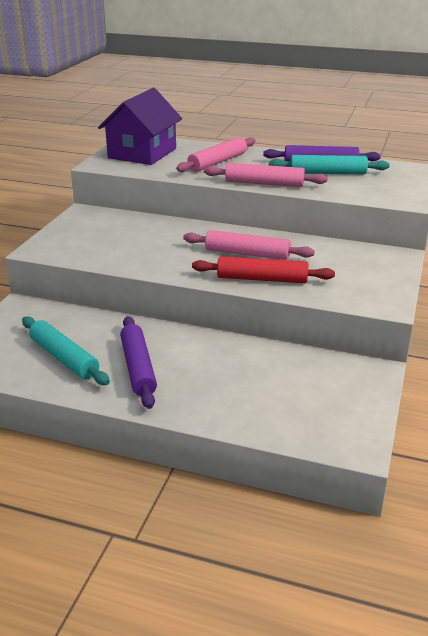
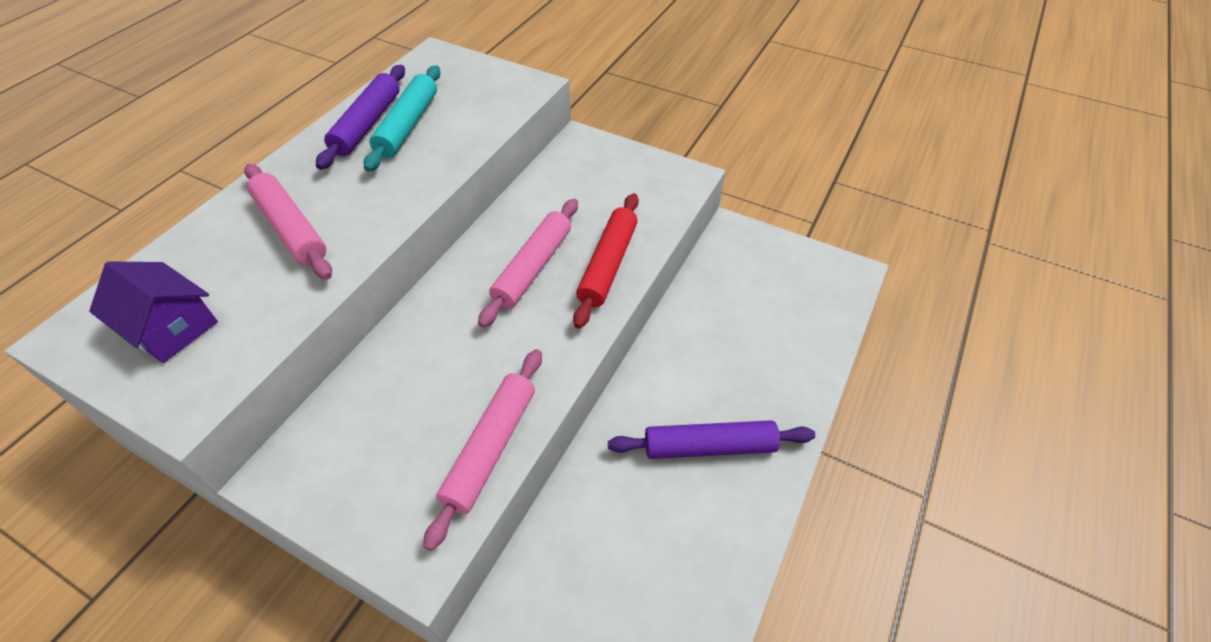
camera: 80 degrees left, 20 degrees up
turquoise rolling pin [22,316,110,385] -> none
purple house [98,88,182,165] -> purple house [89,261,218,363], size x0.62
pink rolling pin [204,163,328,187] -> pink rolling pin moved to [423,349,542,551]

